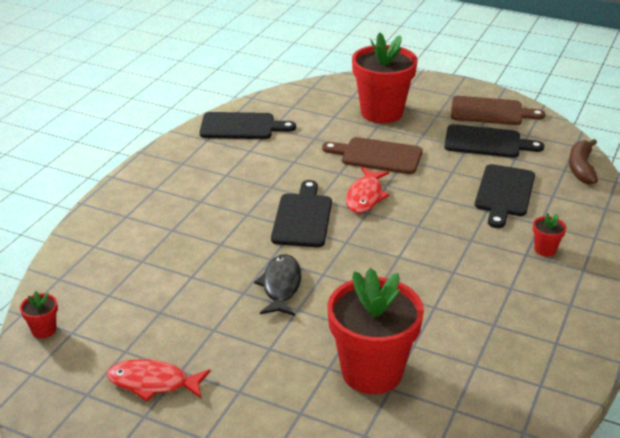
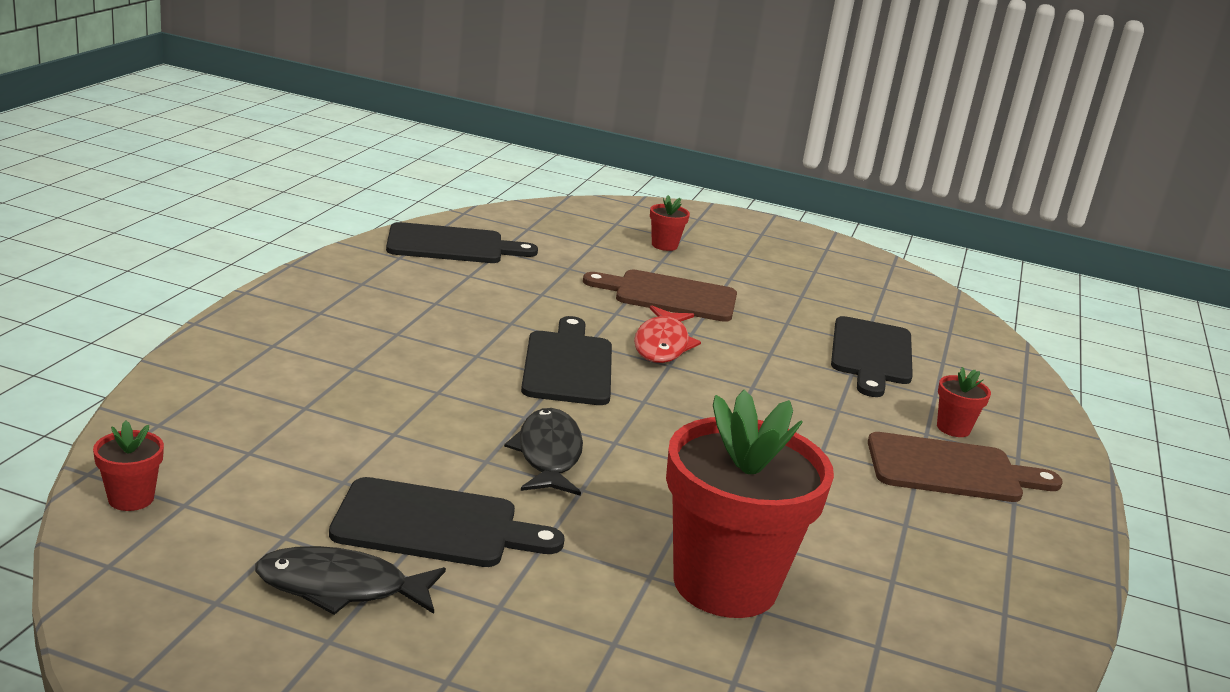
camera: 10 degrees left, 10 degrees down
red fish [107,359,210,401] -> black fish [255,546,446,615]
red flower pot [352,32,418,123] -> red flower pot [650,195,690,251], size x0.41
black cutting board [444,124,545,158] -> black cutting board moved to [329,477,564,567]
brown cutting board [451,96,545,125] -> brown cutting board moved to [868,432,1063,502]
brown banana [569,139,598,185] -> none

